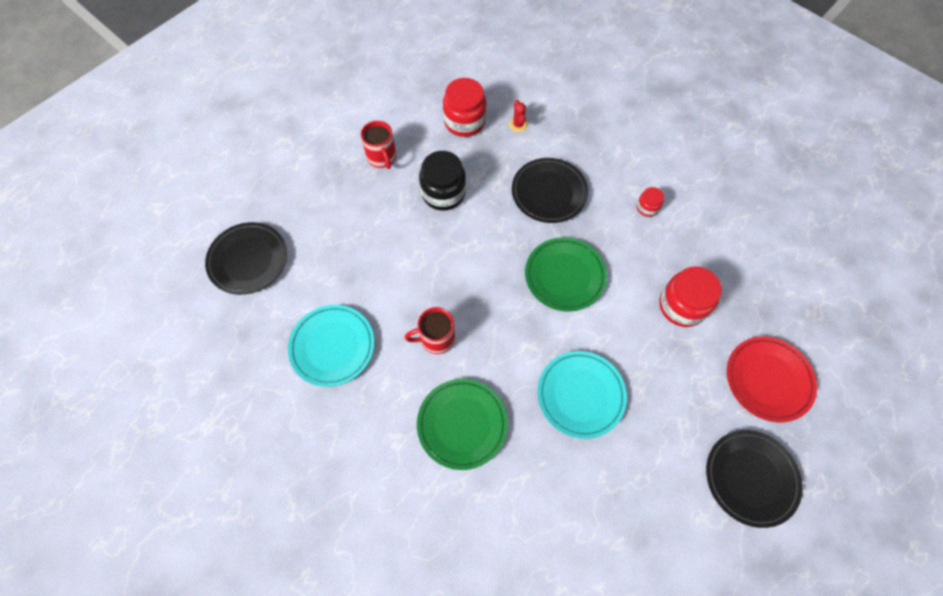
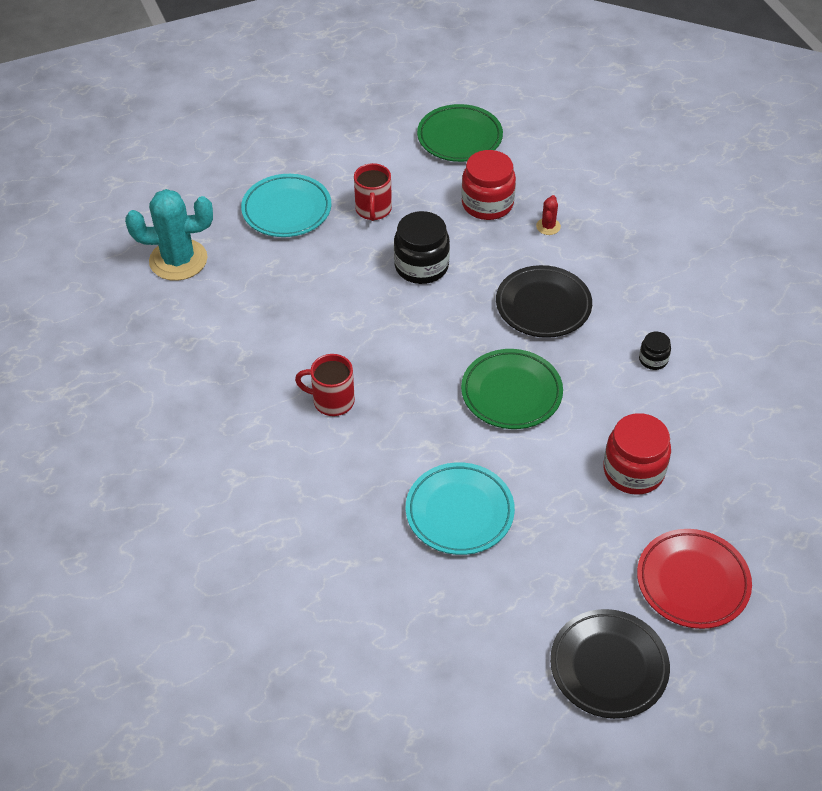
camera: 25 degrees right, 15 degrees down
black plate [205,222,287,295] -> turquoise cactus [125,189,213,281]
turquoise plate [288,305,374,387] -> turquoise plate moved to [241,174,331,237]
green plate [417,379,508,470] -> green plate moved to [417,104,503,162]
red jar [637,187,664,217] -> black jar [639,332,671,370]

